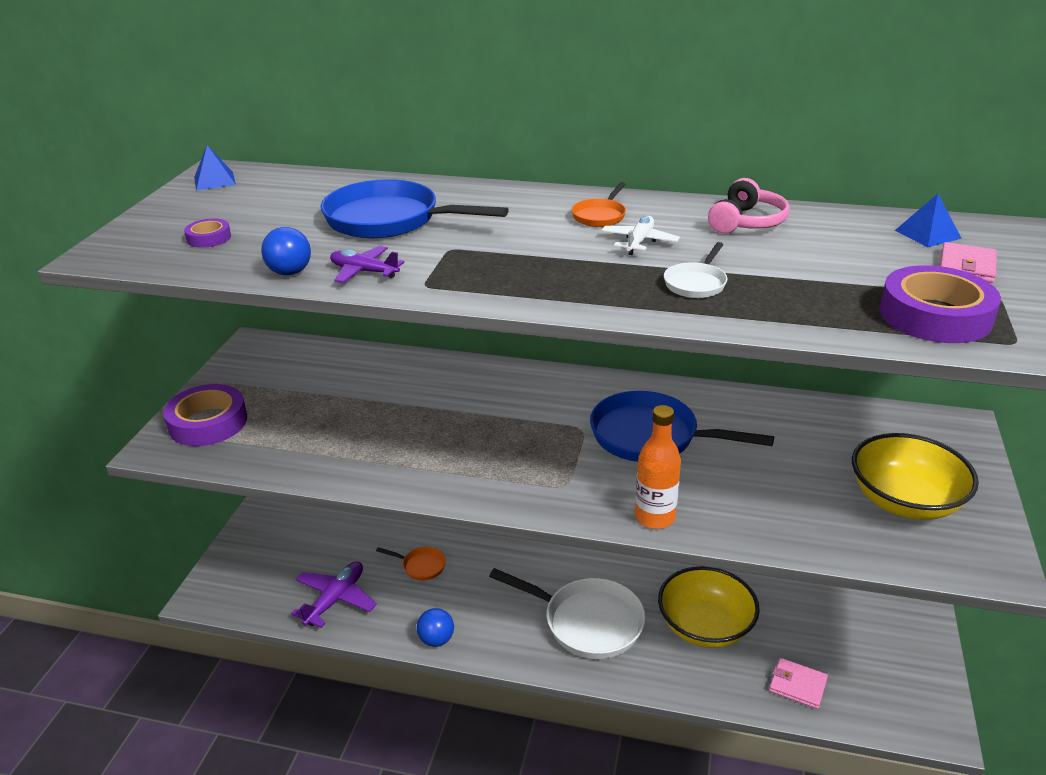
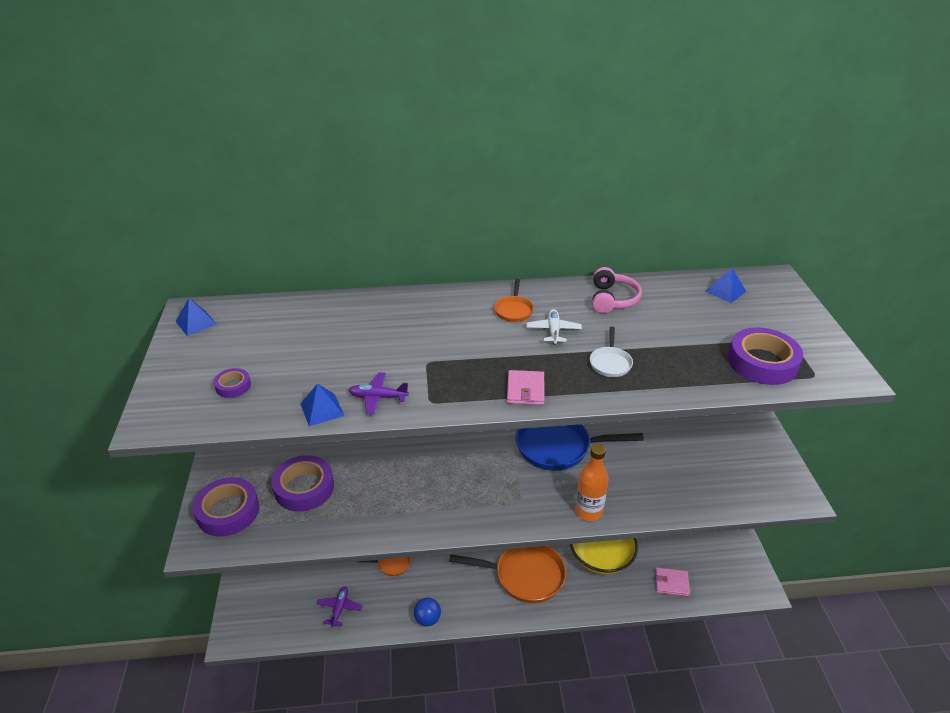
camera: 20 degrees left, 5 degrees up
blue ball [261,227,311,275] -> blue pyramid [300,383,344,426]
purple plane [291,561,377,628] -> purple plane [317,586,363,627], size x0.65
blue pan [321,179,509,239] -> none
white pan [489,568,646,659] -> orange pan [449,546,566,603]
yellow bowl [852,433,979,520] -> none
pink wallet [940,242,997,283] -> pink wallet moved to [507,370,544,405]
none -> purple tape [272,455,334,511]

